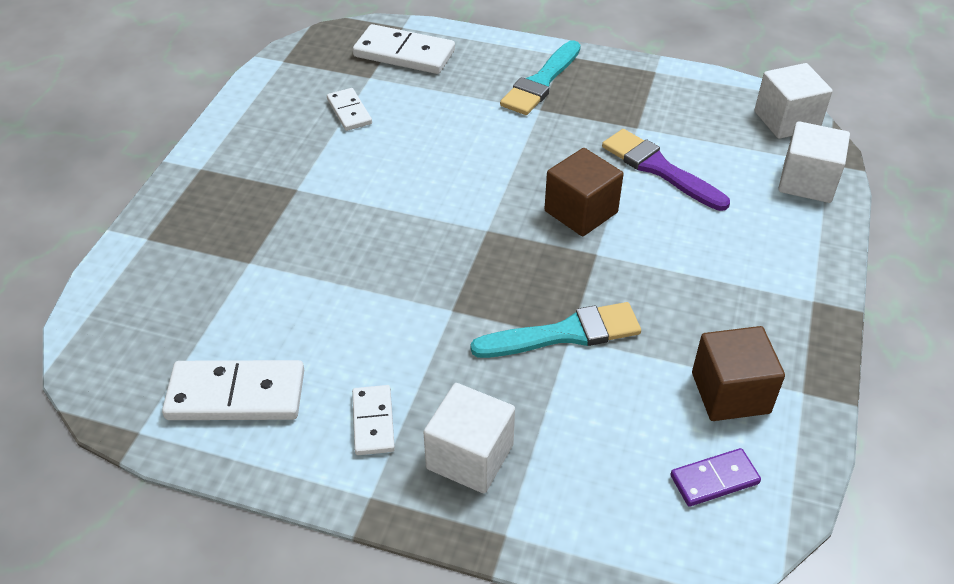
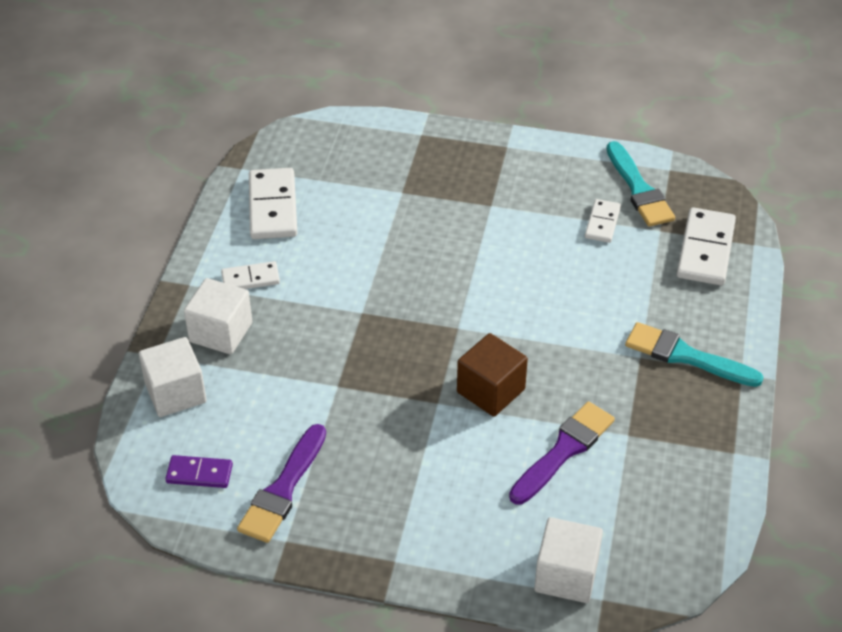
camera: 85 degrees right, 0 degrees up
white domino [327,88,372,131] -> white domino turned 45 degrees counterclockwise [585,199,621,243]
turquoise brush [470,302,641,358] -> turquoise brush moved to [606,141,675,227]
purple domino [670,448,761,507] -> purple domino turned 60 degrees counterclockwise [165,455,233,488]
brown cube [692,326,785,421] -> purple brush [237,424,326,543]
white cube [755,63,833,139] -> white cube moved to [139,337,207,417]

